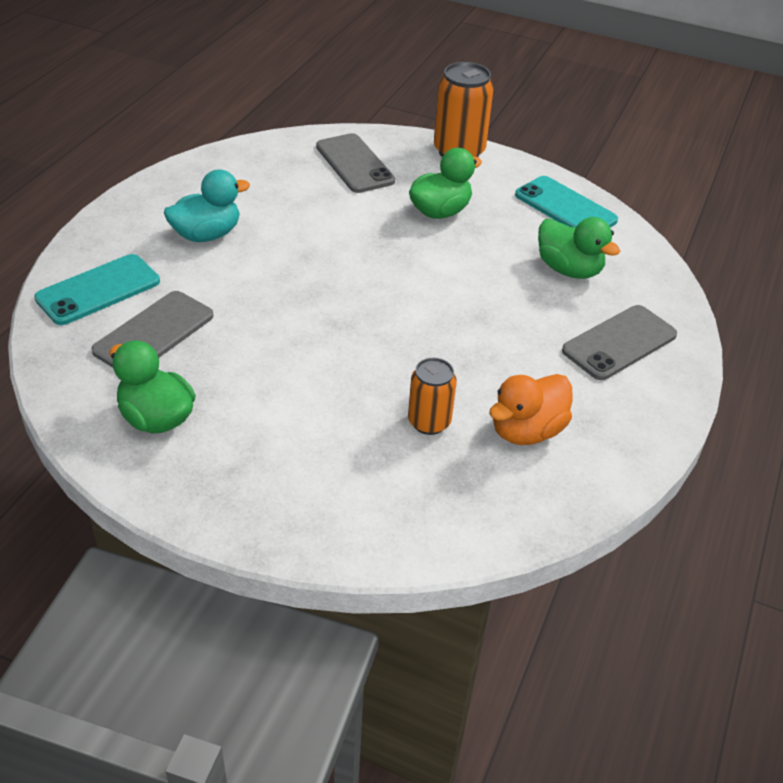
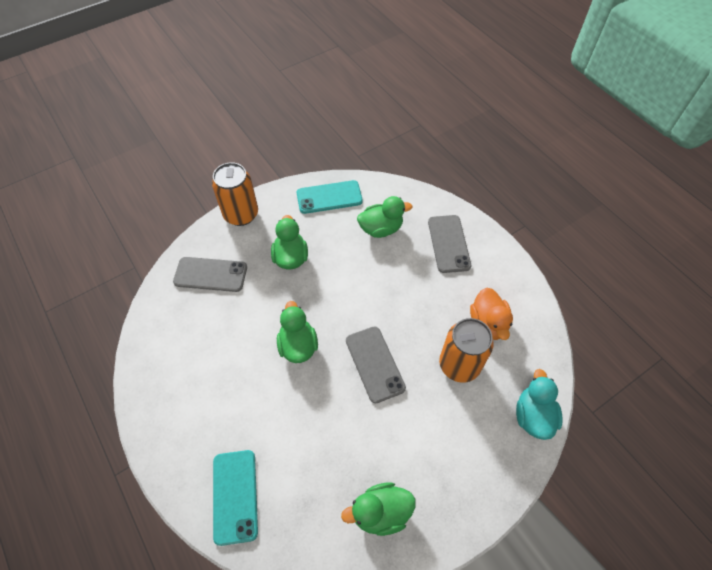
camera: 55 degrees left, 15 degrees up
grey phone [91,291,213,368] -> grey phone moved to [346,326,406,403]
turquoise duck [164,170,250,242] -> turquoise duck moved to [516,369,563,440]
orange can [408,358,457,435] -> orange can [439,318,494,383], size x1.64
none -> green duck [277,301,318,363]

